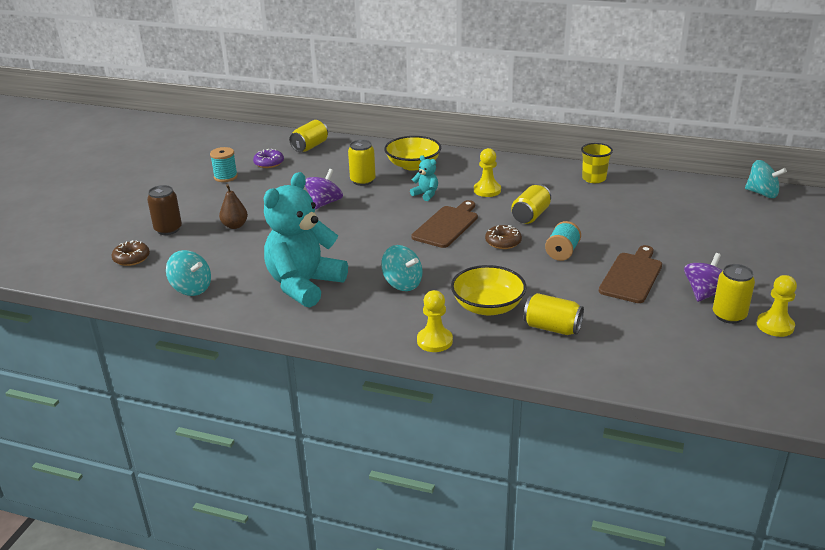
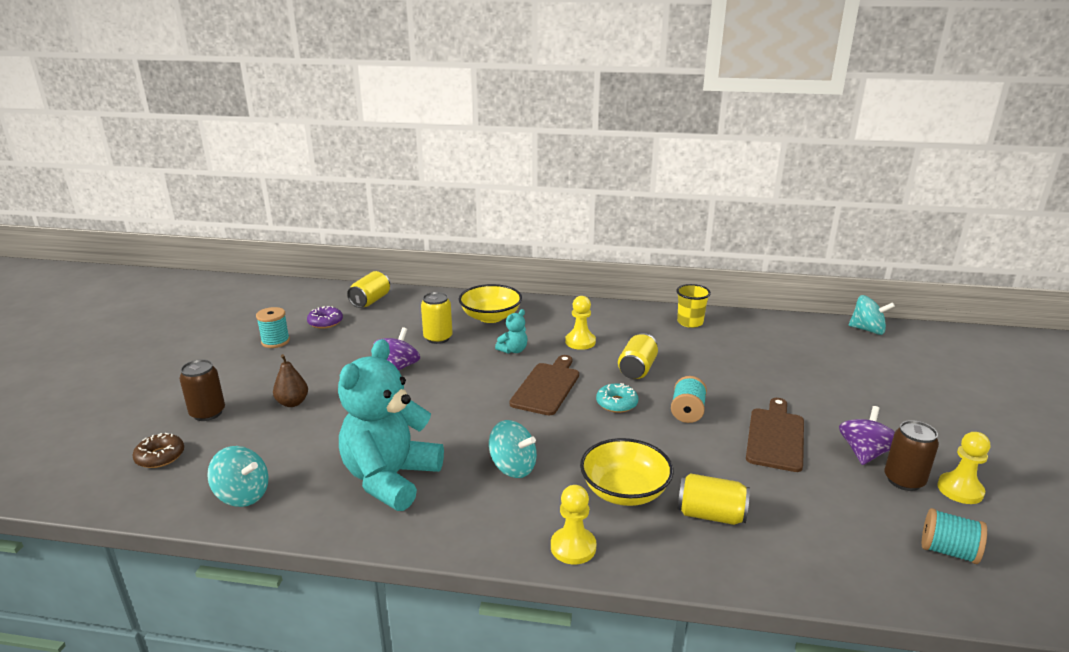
camera: 10 degrees left, 5 degrees down
turquoise teddy bear [410,155,438,201] -> turquoise teddy bear turned 105 degrees clockwise [495,309,528,354]
brown donut [485,225,522,249] -> turquoise donut [596,383,638,413]
yellow can [713,264,755,324] -> brown can [884,420,939,491]
none -> turquoise spool [922,508,987,564]

